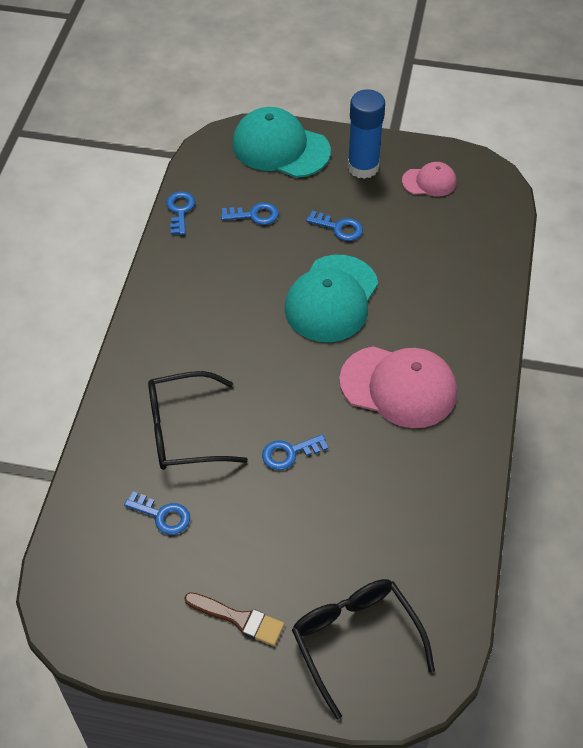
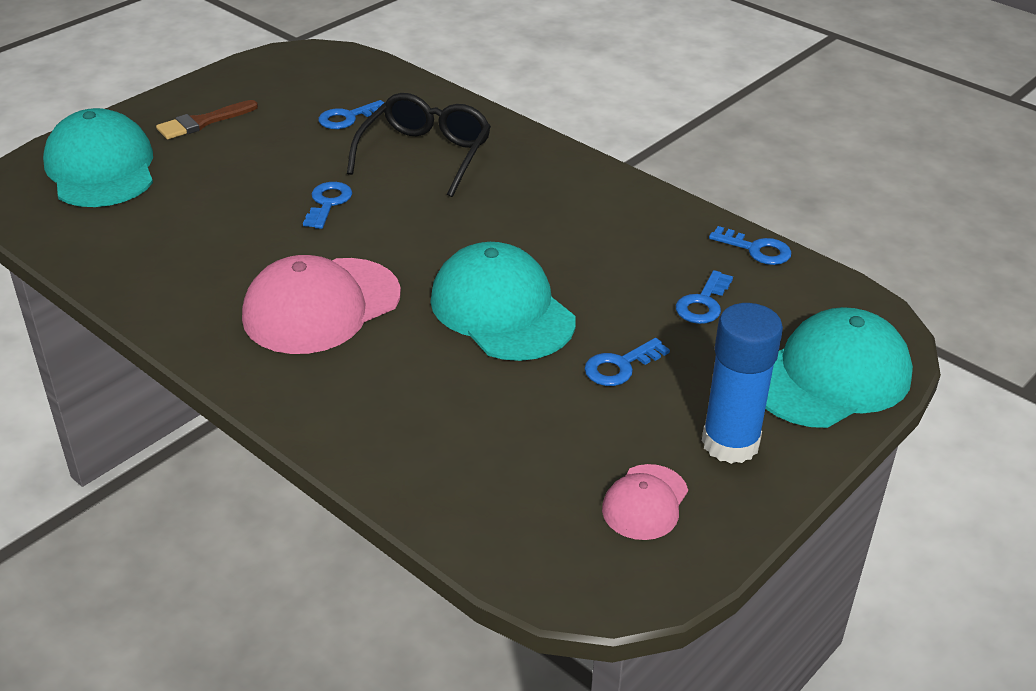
camera: 120 degrees right, 15 degrees down
black glasses [292,579,435,720] -> turquoise cap [43,108,153,207]

